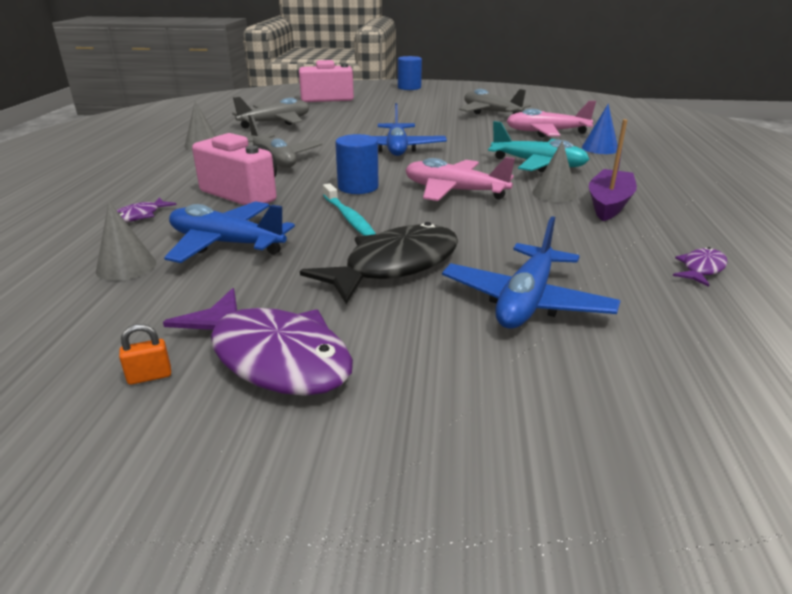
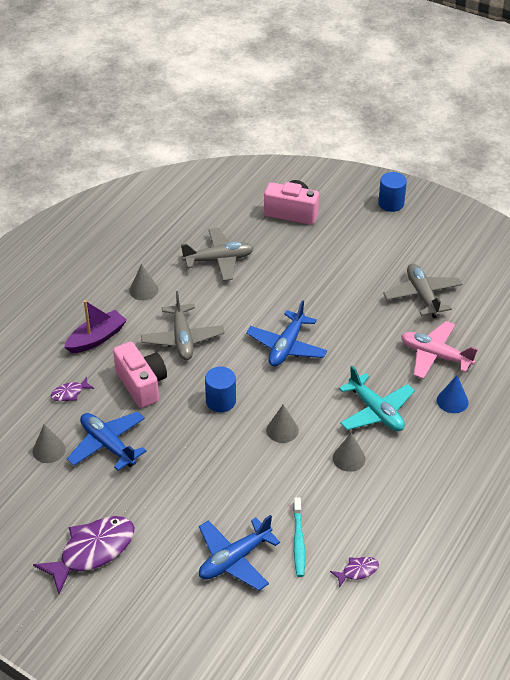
camera: 25 degrees right, 15 degrees up
orange padlock [119,324,171,385] -> none
purple fish [163,288,353,396] -> purple fish turned 105 degrees counterclockwise [33,516,134,594]
black fish [300,222,458,304] -> none
turquoise toothbrush [323,183,376,236] -> turquoise toothbrush moved to [293,497,305,577]
pink plane [406,157,515,201] -> grey cone [266,404,299,443]
purple boat [589,119,637,221] -> purple boat moved to [64,300,127,353]

